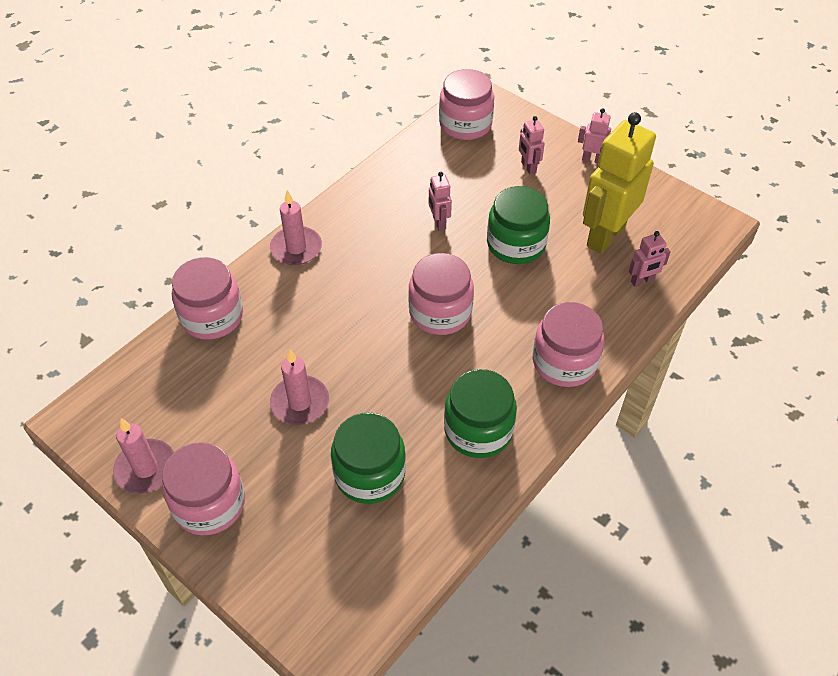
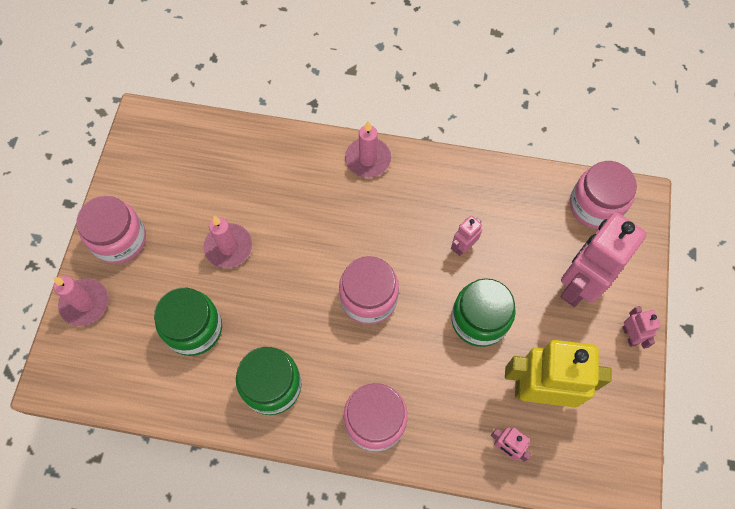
camera: 60 degrees right, 15 degrees up
pink candle [113,418,174,494] -> pink candle moved to [54,276,109,326]
pink jar [172,257,243,340] -> none
pink robot [519,116,545,175] -> pink robot [561,212,647,307], size x2.24

